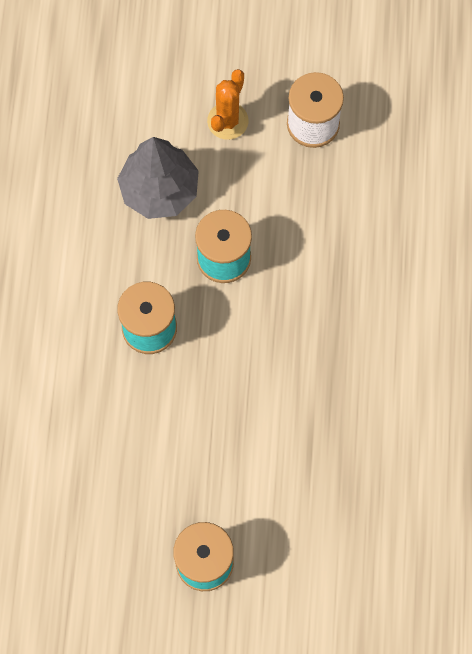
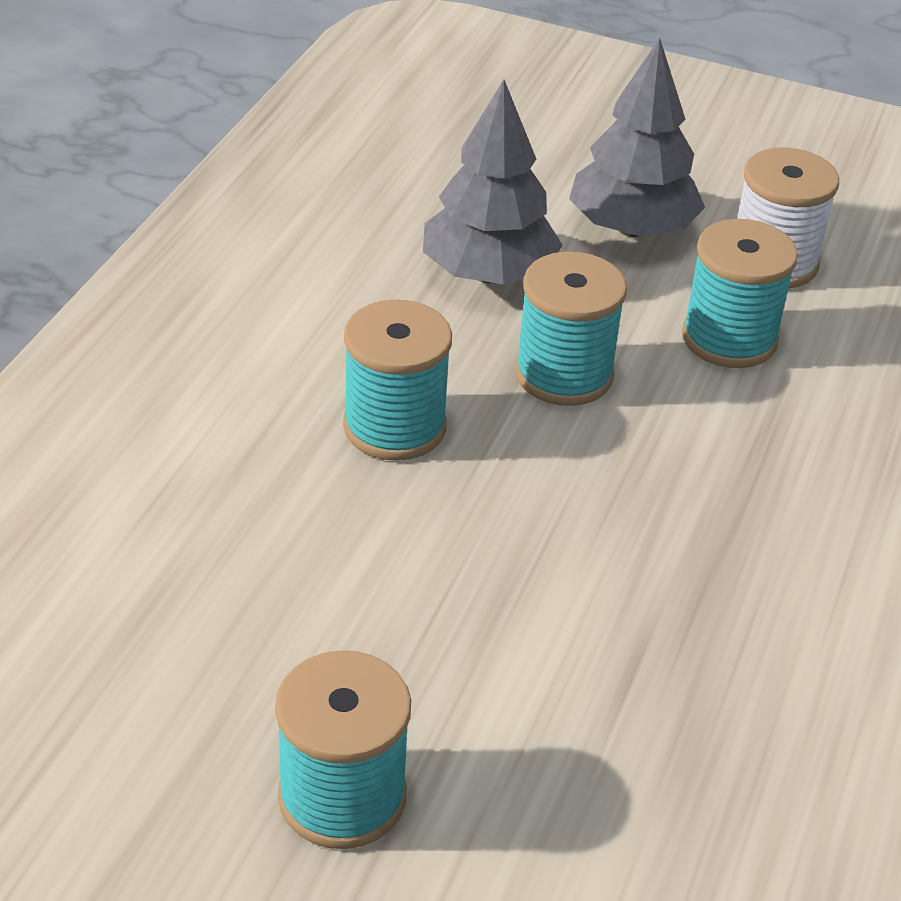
camera: 15 degrees right, 30 degrees down
orange cactus [207,69,249,140] -> grey tree [569,38,705,237]
none -> turquoise spool [682,219,798,368]

